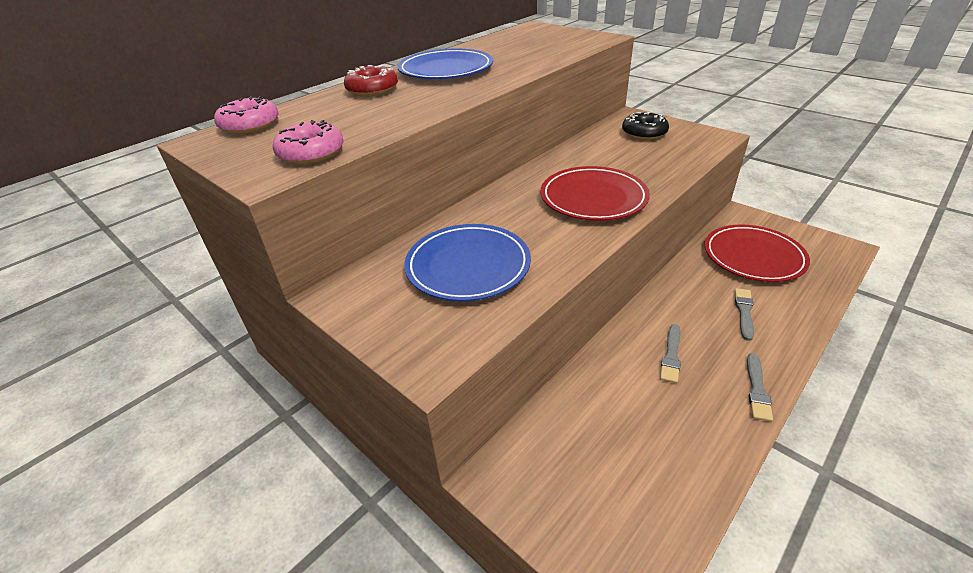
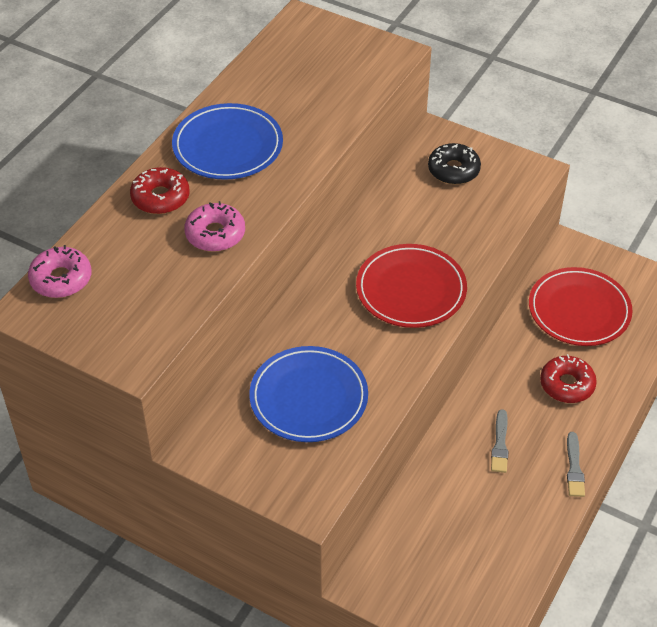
camera: 15 degrees left, 10 degrees up
pink donut [273,120,344,165] -> pink donut moved to [184,201,245,252]
grey brush [735,288,754,341] -> red donut [540,354,597,403]

